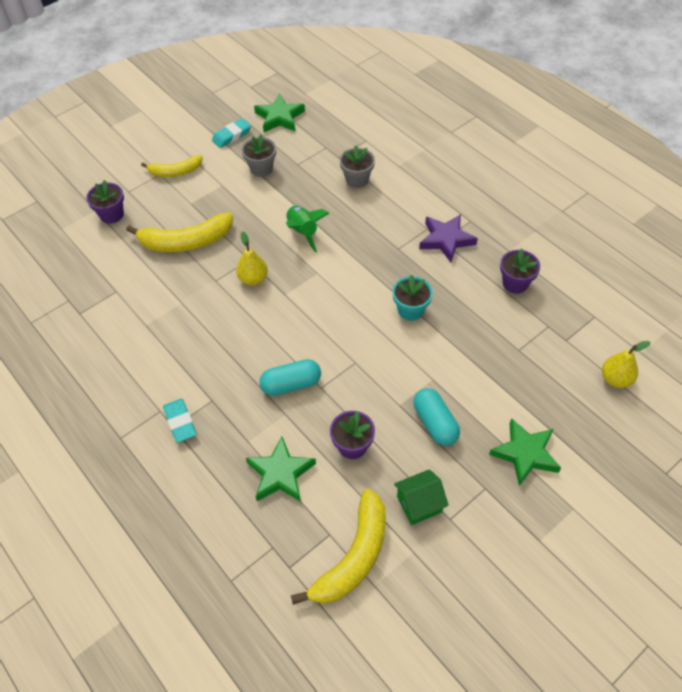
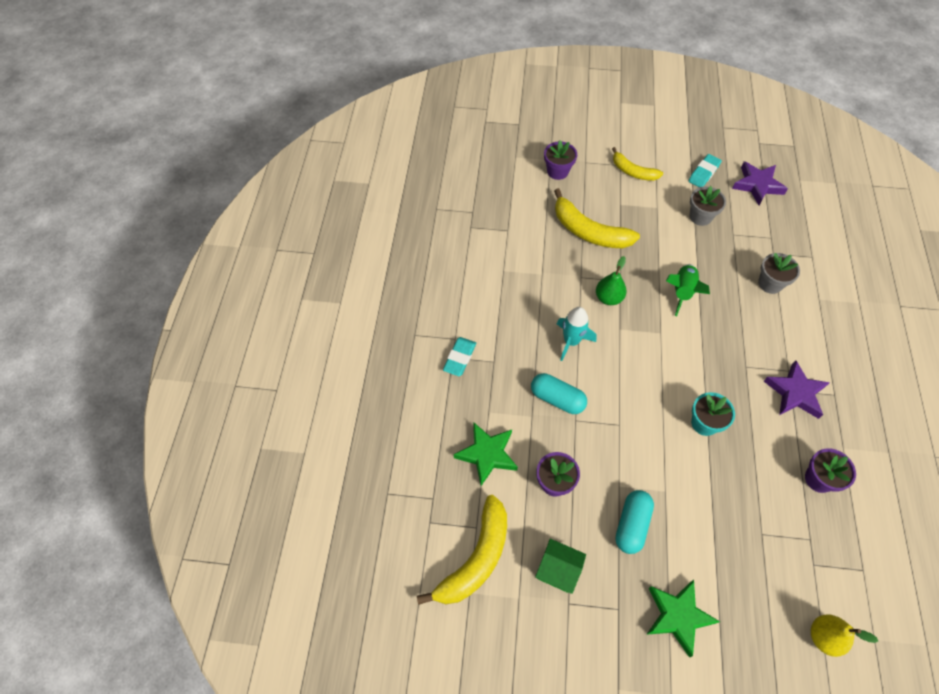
camera: 45 degrees right, 5 degrees up
turquoise eraser [212,118,251,148] -> turquoise eraser turned 60 degrees counterclockwise [688,154,722,187]
yellow pear [236,231,268,285] -> green pear [596,256,626,305]
green star [254,93,305,132] -> purple star [732,161,788,205]
yellow banana [291,489,386,605] -> yellow banana turned 45 degrees counterclockwise [417,495,507,605]
none -> turquoise rocket [557,307,597,361]

